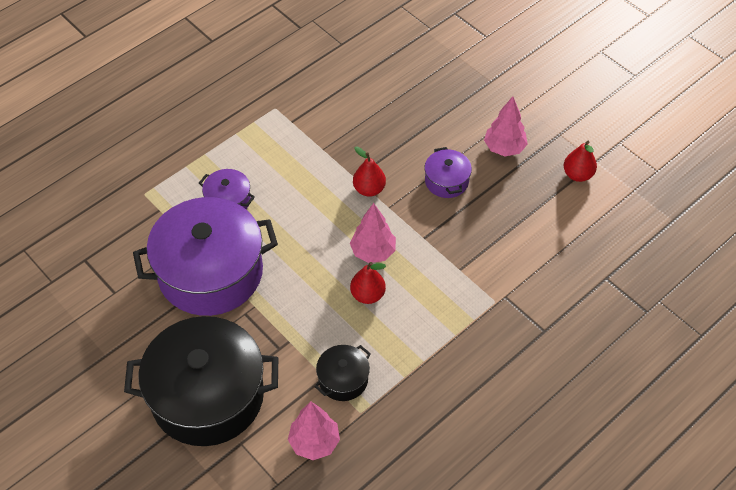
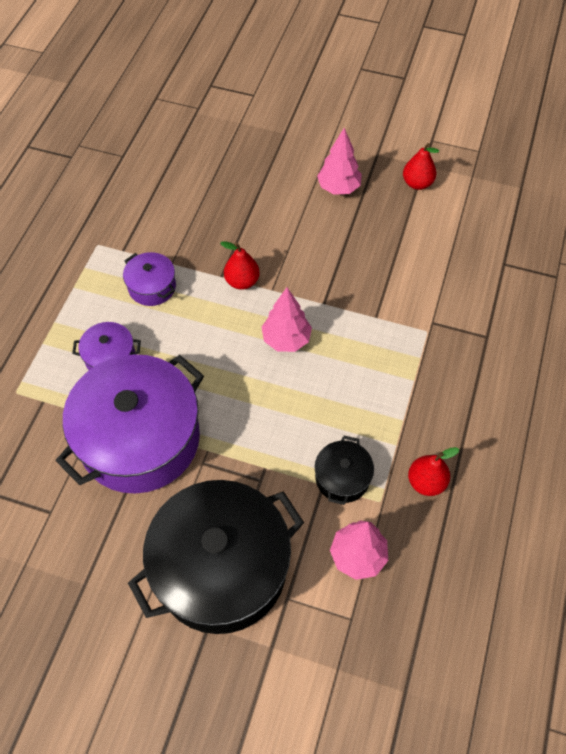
camera: 30 degrees left, 5 degrees up
red pear [350,262,386,304] -> red pear moved to [408,447,459,496]
purple pot [424,147,472,198] -> purple pot moved to [123,252,176,306]

